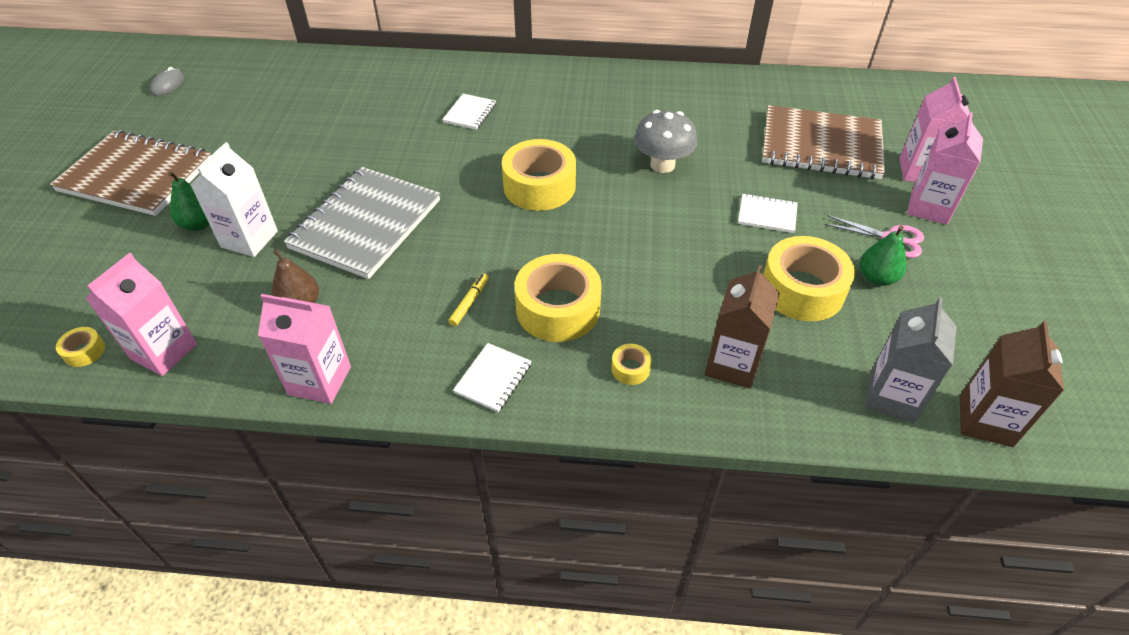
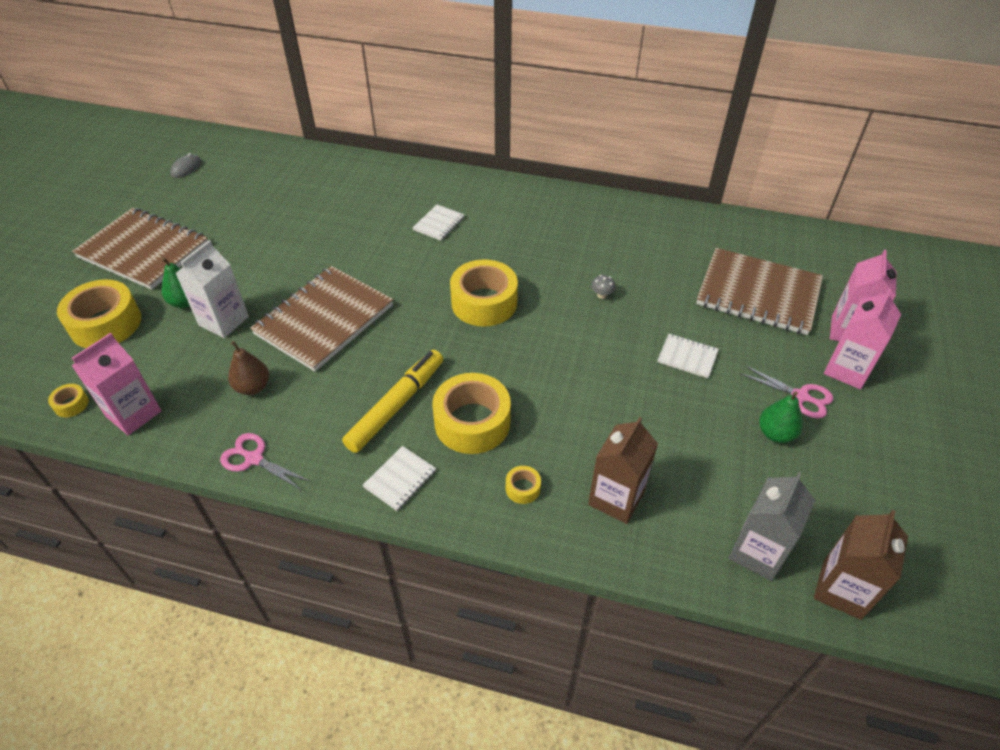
camera: 10 degrees right, 0 degrees up
pink carton [258,294,351,404] -> pink scissors [220,433,311,490]
grey notebook [284,167,440,279] -> brown notebook [250,266,393,372]
yellow marker [448,274,489,326] -> yellow marker [342,350,443,453], size x2.26
grey mushroom [634,110,697,173] -> grey mushroom [591,275,615,299], size x0.42
yellow tape [763,236,855,321] -> yellow tape moved to [57,279,141,348]

